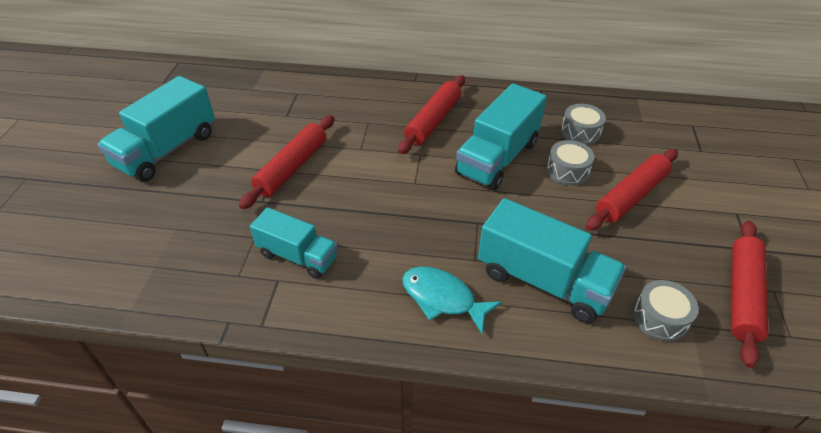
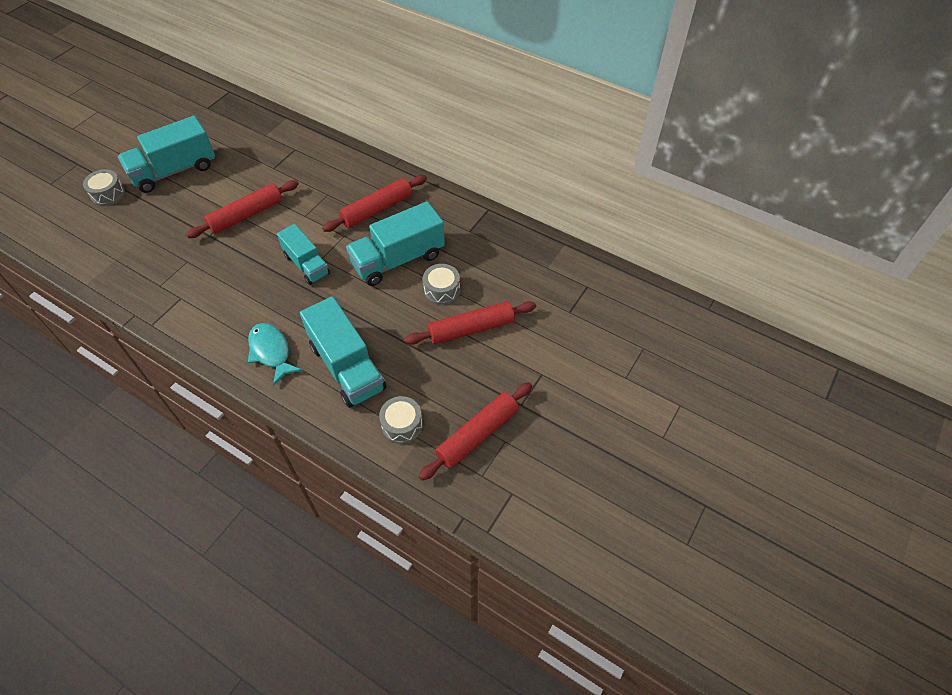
camera: 25 degrees right, 10 degrees up
turquoise truck [250,207,337,279] -> turquoise truck moved to [277,224,330,285]
grey drum [561,104,606,145] -> grey drum moved to [83,169,125,206]

